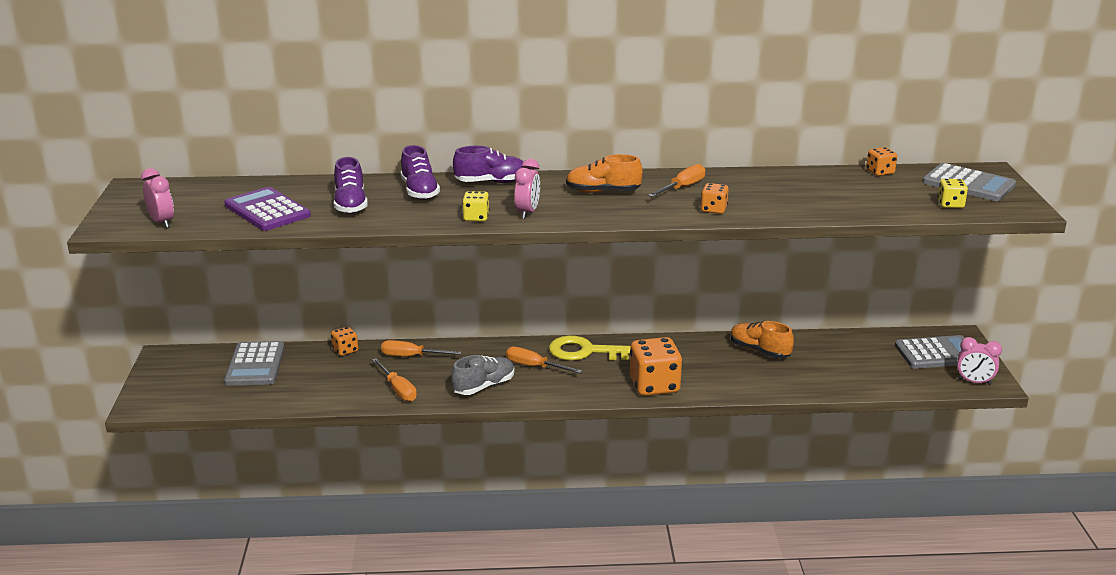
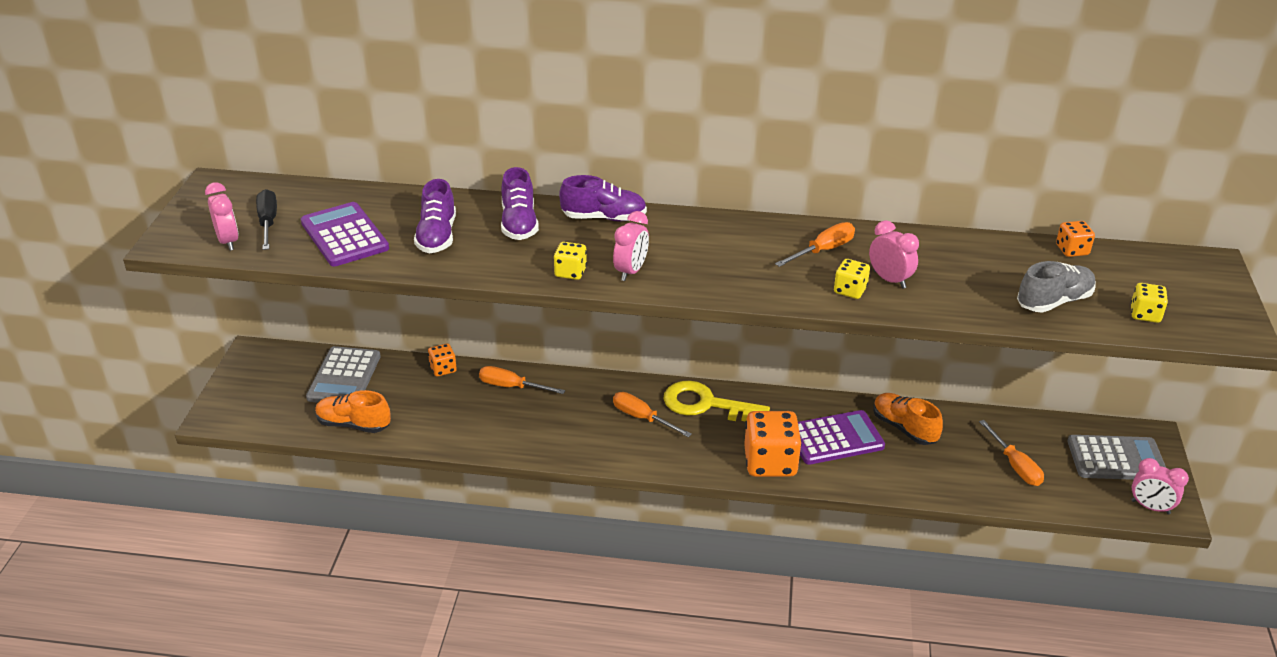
camera: 10 degrees right, 10 degrees up
orange screwdriver [372,358,417,402] -> orange screwdriver moved to [979,420,1044,486]
grey shoe [451,355,515,395] -> grey shoe moved to [1017,261,1096,313]
orange shoe [566,154,643,193] -> orange shoe moved to [315,390,391,433]
orange dice [701,183,729,214] -> yellow dice [834,259,870,299]
grey calculator [922,163,1016,201] -> none
none -> black screwdriver [256,189,277,250]
none -> purple calculator [798,410,885,465]
none -> pink clock [869,220,919,289]

